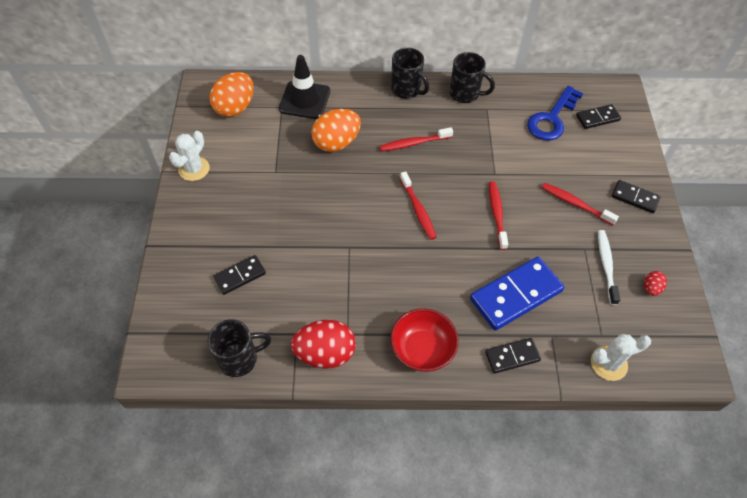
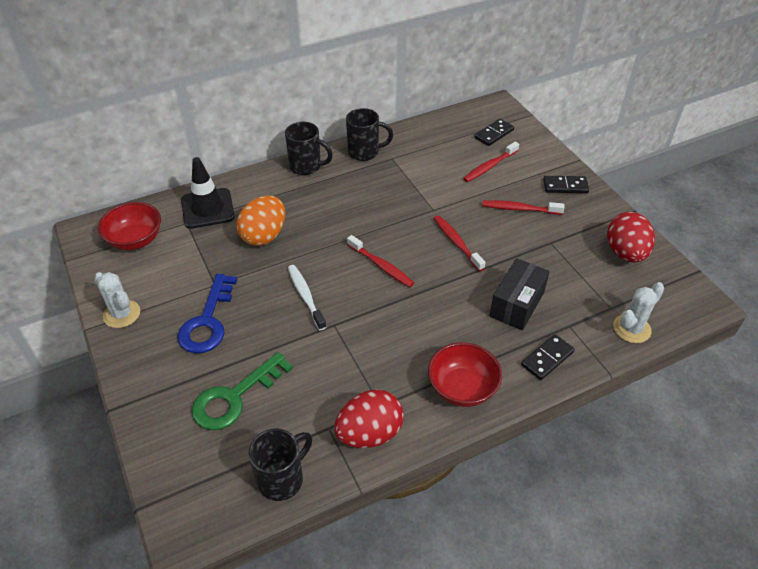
camera: 25 degrees left, 10 degrees down
white cactus [169,131,210,181] -> white cactus turned 45 degrees counterclockwise [94,272,140,328]
orange egg [209,72,254,117] -> red bowl [98,202,161,250]
black domino [213,255,266,295] -> green key [192,352,293,430]
red toothbrush [379,127,453,151] -> red toothbrush moved to [463,142,519,182]
blue domino [470,257,564,331] -> black box [490,258,550,330]
blue key [527,86,583,140] -> blue key moved to [177,274,237,353]
white toothbrush [598,230,620,305] -> white toothbrush moved to [288,265,326,330]
red egg [644,271,667,296] -> red egg [607,212,655,263], size x2.14

